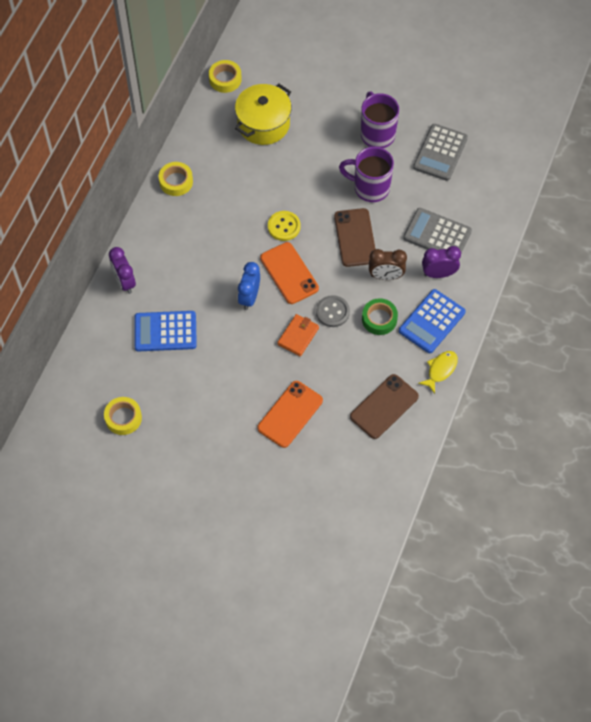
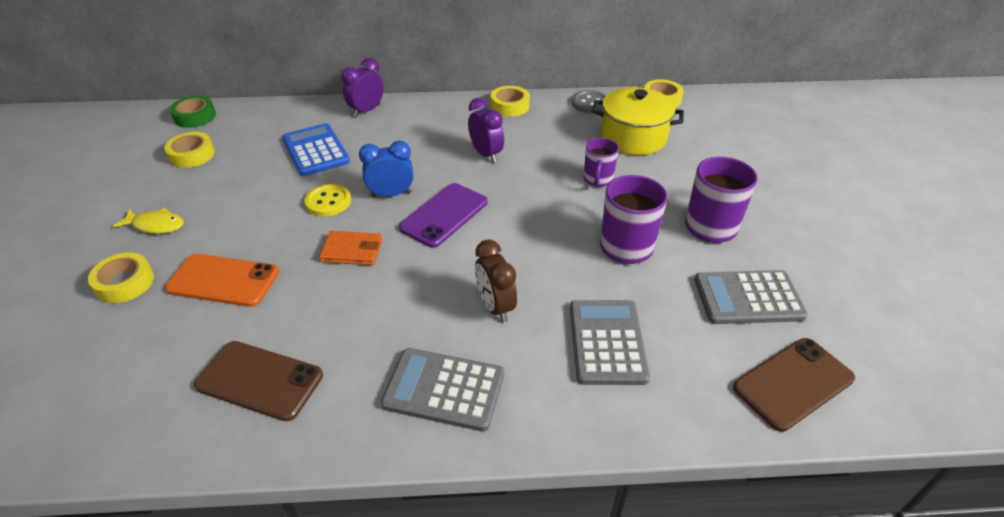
camera: 65 degrees right, 20 degrees down
orange phone [260,242,319,304] -> purple phone [399,183,488,248]
yellow button [268,211,301,241] -> yellow button moved to [305,184,351,216]
grey button [316,295,350,327] -> grey button moved to [572,90,606,113]
brown phone [334,208,375,267] -> brown phone moved to [733,338,855,432]
green tape [362,298,398,335] -> green tape moved to [170,96,216,128]
blue calculator [399,289,466,353] -> grey calculator [381,348,504,431]
yellow fish [418,351,458,394] -> yellow fish moved to [113,208,184,234]
purple clock [422,246,461,278] -> purple clock moved to [468,98,504,163]
none -> yellow tape [88,252,154,303]
none -> purple mug [584,138,619,187]

